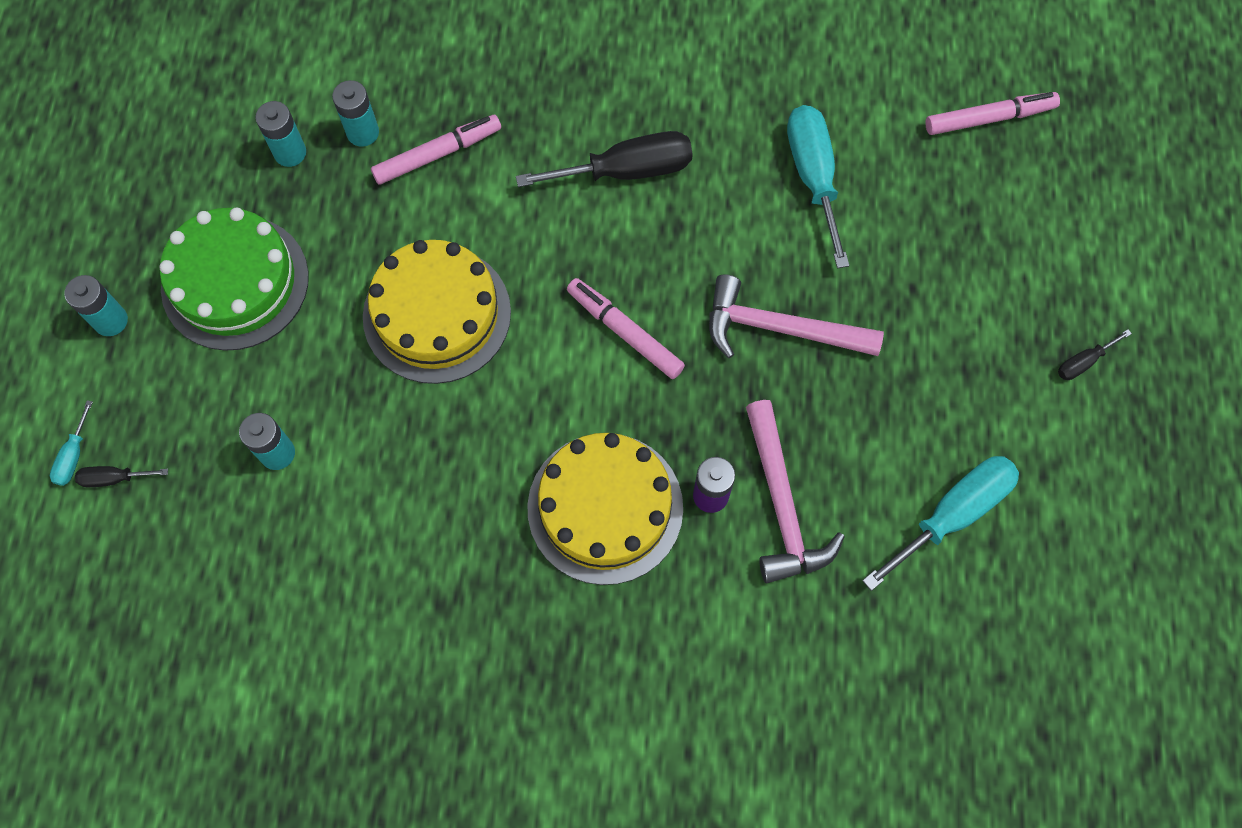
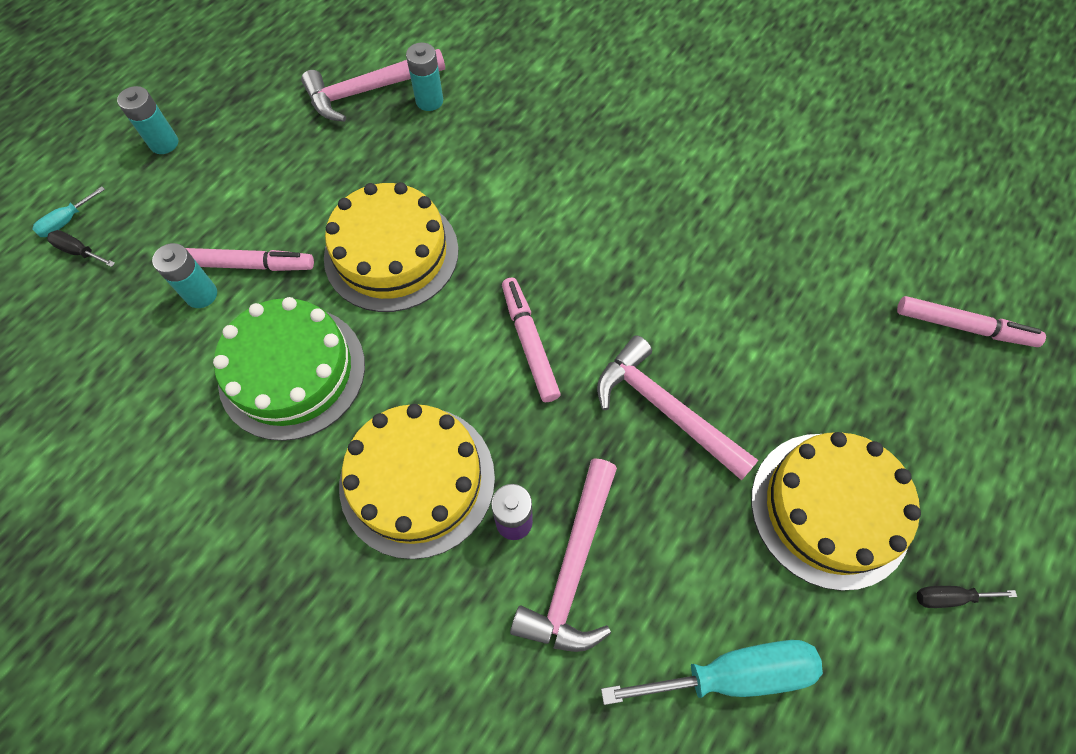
camera: 30 degrees right, 5 degrees down
green cake [159,208,309,351] -> green cake moved to [213,297,365,441]
turquoise battery [256,101,306,167] -> pink hammer [301,49,445,122]
pink marker [371,115,501,185] -> pink marker moved to [186,248,314,271]
black screwdriver [516,131,693,187] -> none
turquoise screwdriver [787,105,849,268] -> none
none -> yellow cake [751,432,921,591]

